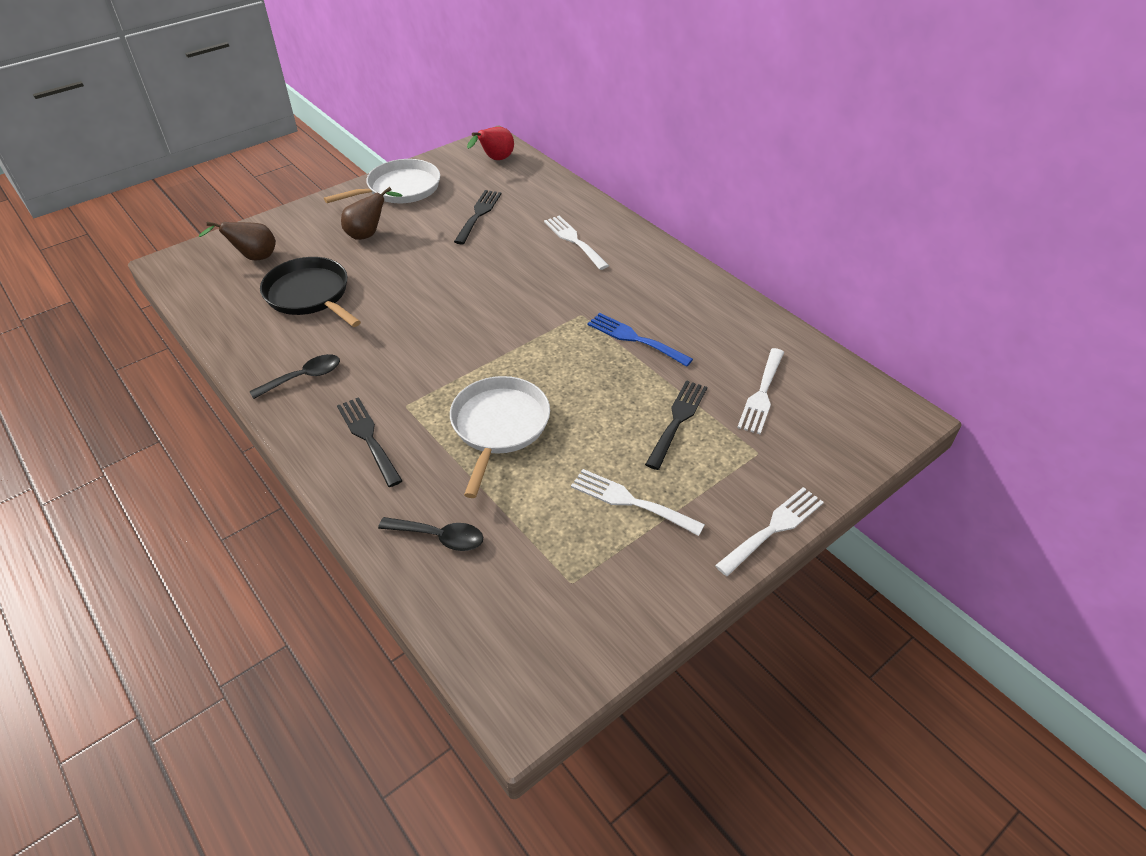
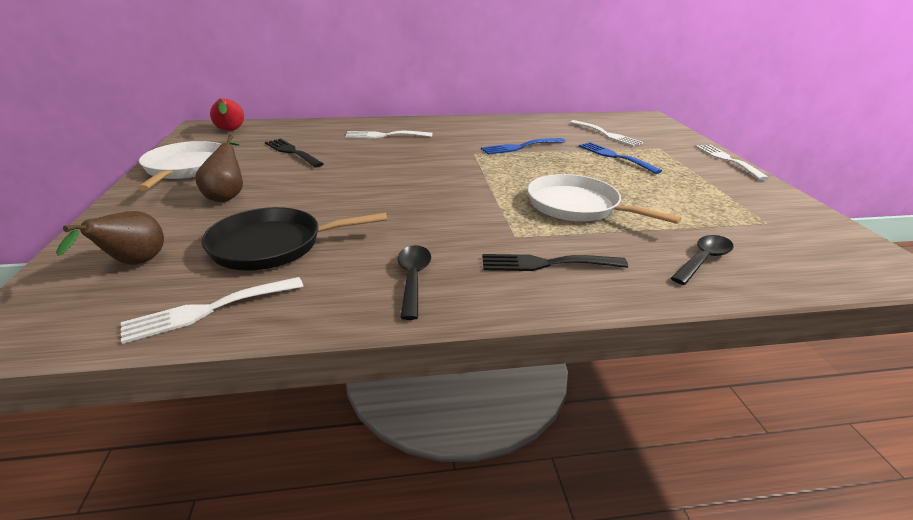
camera: 60 degrees left, 15 degrees down
white fork [571,469,705,536] -> white fork moved to [121,277,304,344]
black fork [645,380,707,470] -> blue fork [579,142,662,174]

